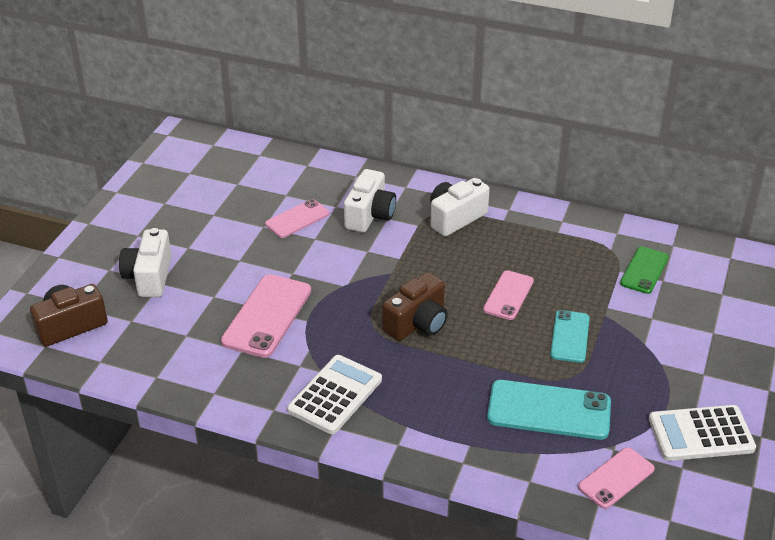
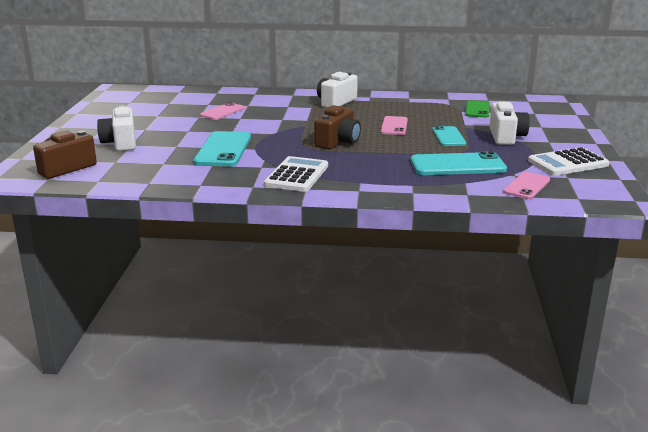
camera: 15 degrees left, 15 degrees down
pink phone [221,274,311,358] -> turquoise phone [194,131,251,166]
white camera [344,169,396,233] -> white camera moved to [489,102,530,145]

